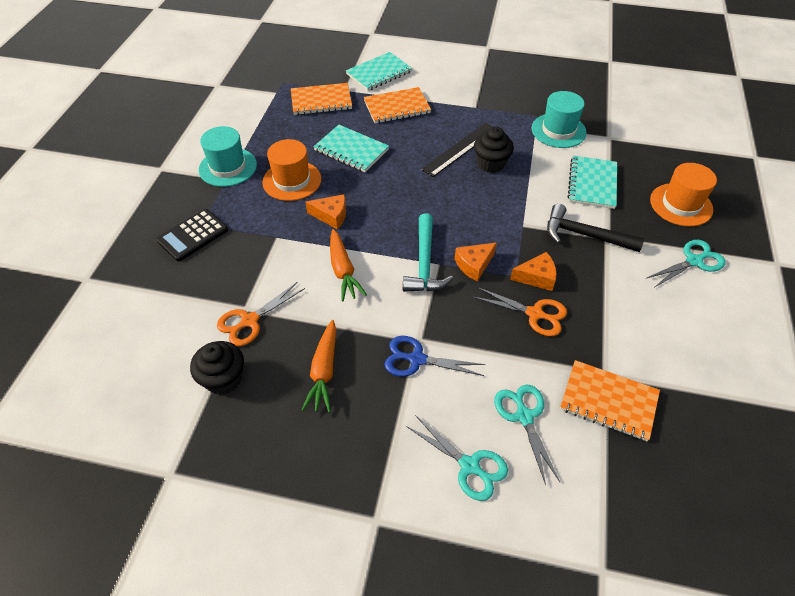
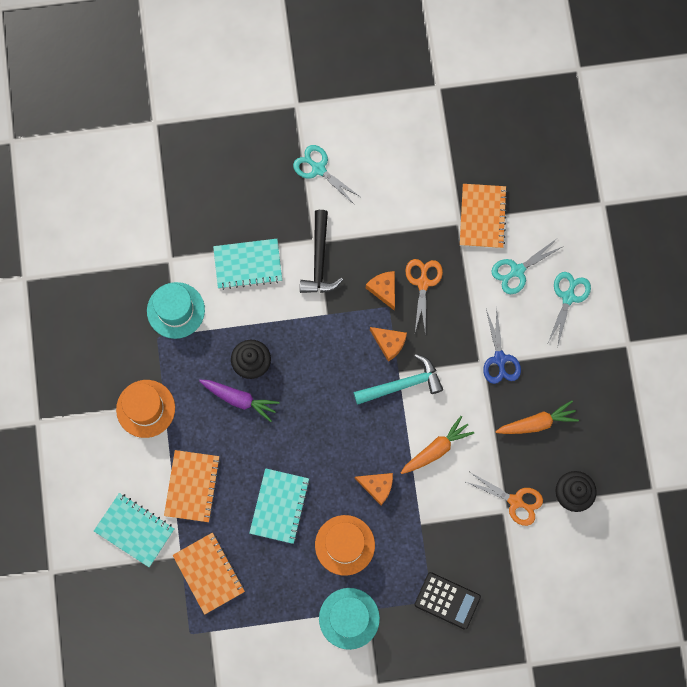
camera: 110 degrees left, 25 degrees up
orange cheese [305,194,346,230] -> orange cheese turned 120 degrees clockwise [355,473,393,505]
orange notebook [364,87,431,123] -> orange notebook turned 45 degrees clockwise [164,450,220,522]
black ruler [421,123,492,177] -> purple carrot [199,380,279,422]
orange hat [650,163,717,227] -> orange hat moved to [116,380,175,438]

